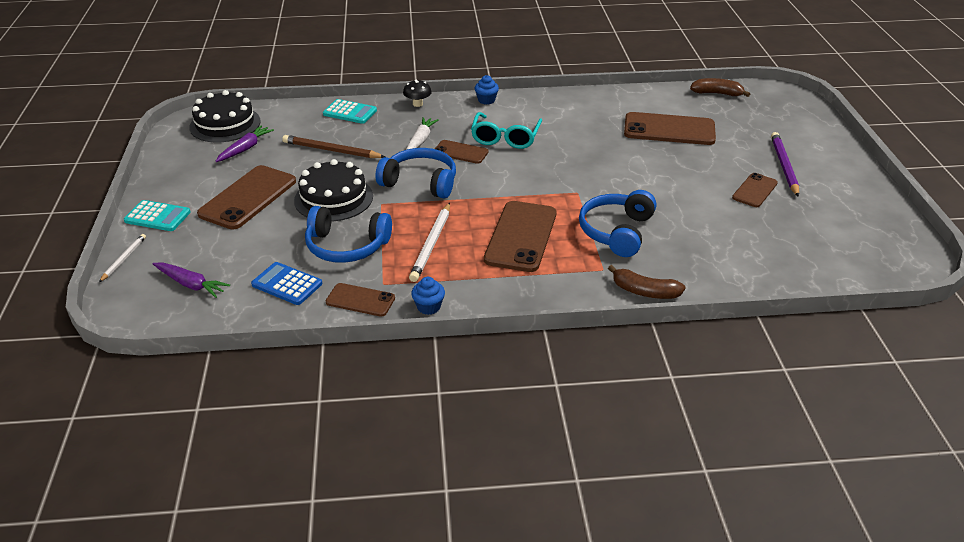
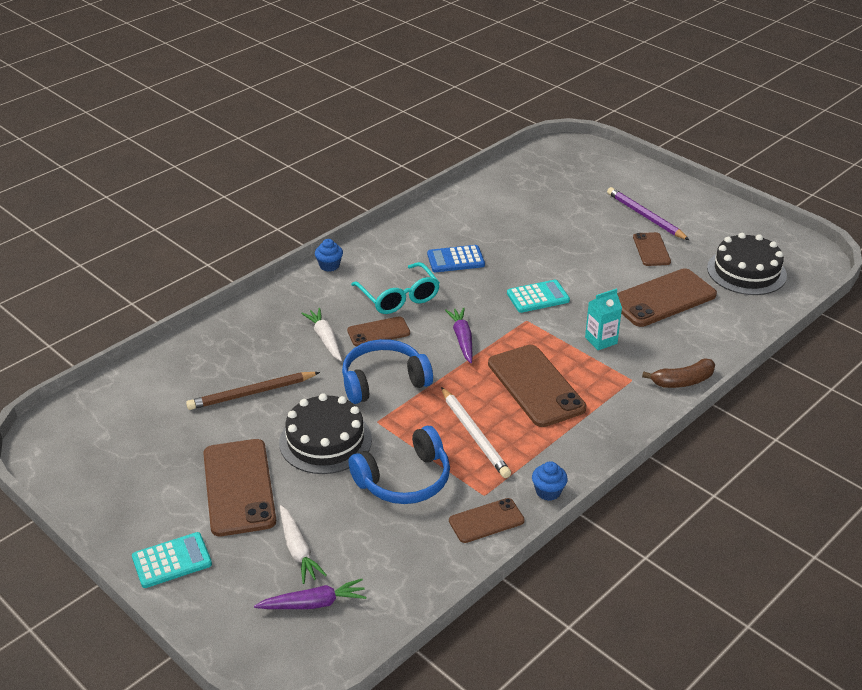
camera: 40 degrees left, 0 degrees up
white pencil [99,234,146,282] -> none
black cake [189,90,261,142] -> black cake moved to [707,233,787,295]
purple carrot [215,125,274,162] -> purple carrot moved to [445,307,472,363]
blue calculator [251,262,322,305] -> blue calculator moved to [427,245,485,272]
turquoise calculator [323,99,377,124] -> turquoise calculator moved to [507,280,570,313]
black mushroom [403,80,432,107] -> none
blue headphones [579,190,657,257] -> turquoise carton [585,288,622,350]
brown phone [624,112,716,145] -> brown phone moved to [617,268,717,327]
brown banana [690,78,750,97] -> none
none -> white carrot [280,505,327,584]

